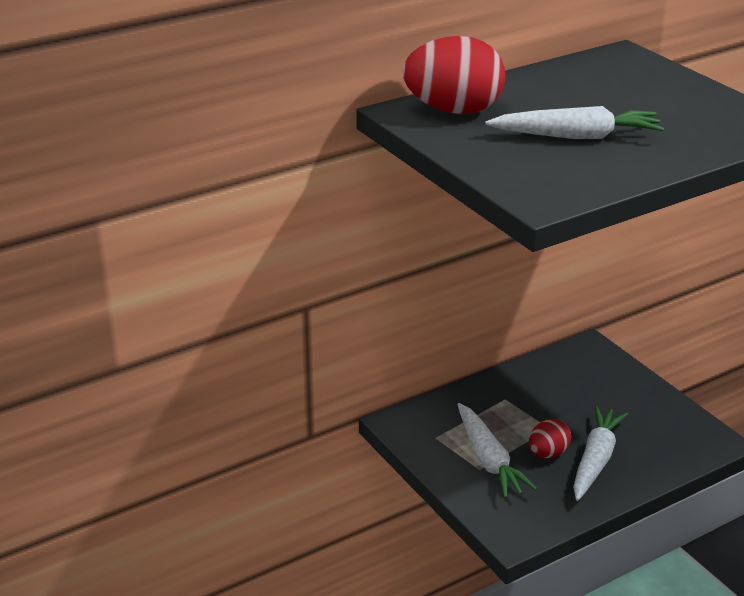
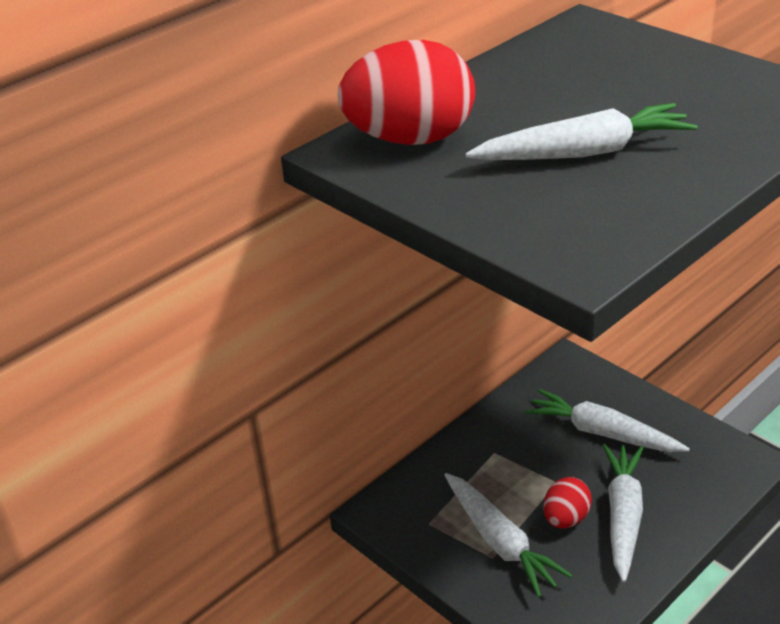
camera: 10 degrees left, 5 degrees up
none -> white carrot [525,389,690,452]

